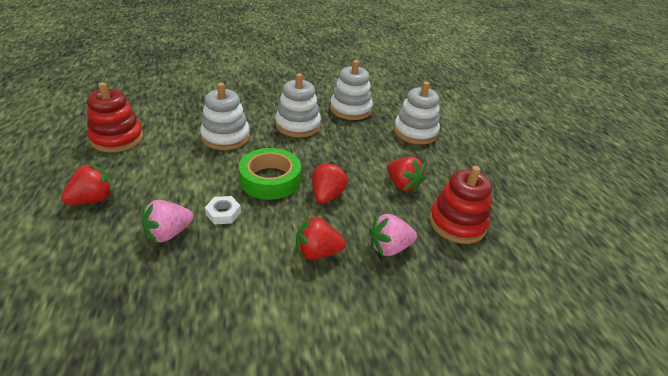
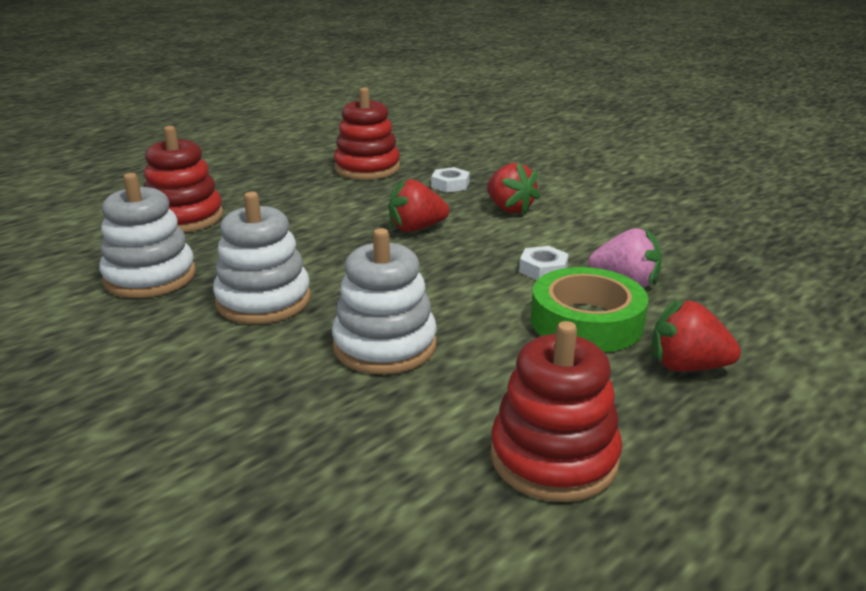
camera: 120 degrees left, 10 degrees down
green tape [239,148,301,200] -> green tape moved to [531,267,648,352]
pink strawberry [369,213,417,256] -> white nut [431,167,470,193]
red strawberry [387,157,425,193] -> none
white stacking toy [394,81,440,144] -> red stacking toy [143,126,223,232]

